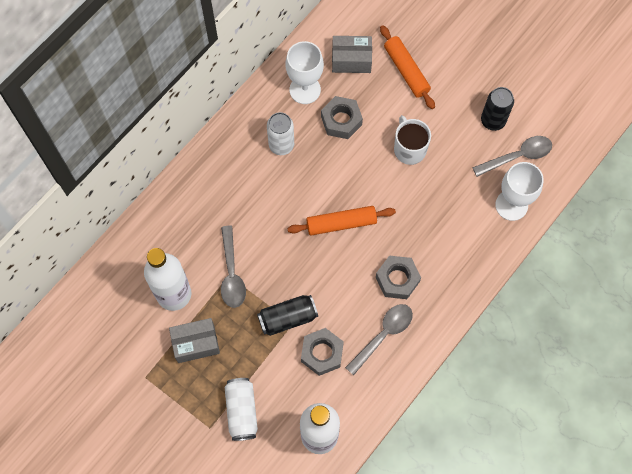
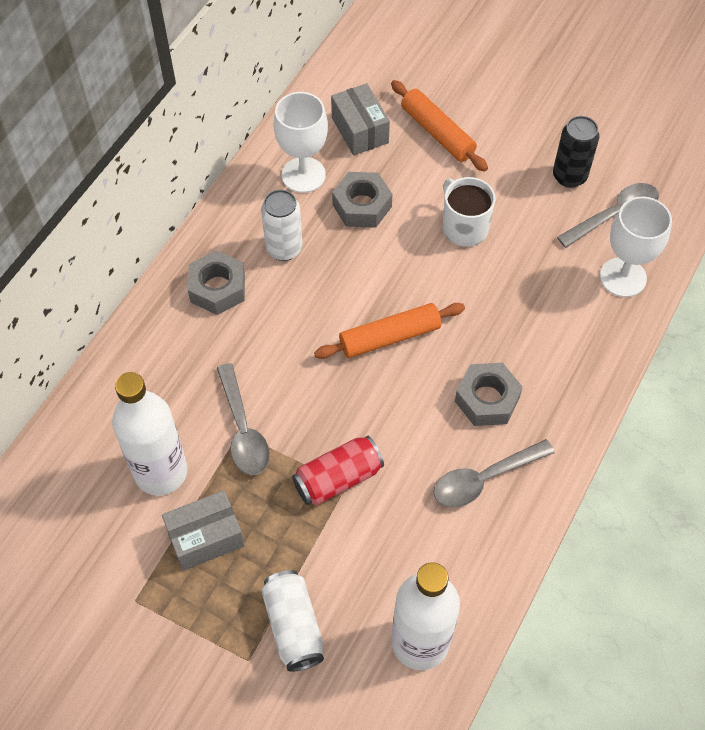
camera: 10 degrees left, 10 degrees down
black can [257,295,318,336] -> red can [292,436,384,505]
grey nut [301,328,344,376] -> grey nut moved to [188,250,245,315]
grey box [332,36,372,73] -> grey box turned 75 degrees clockwise [331,83,390,155]
grey spoon [345,304,413,375] -> grey spoon turned 150 degrees counterclockwise [433,439,555,508]

